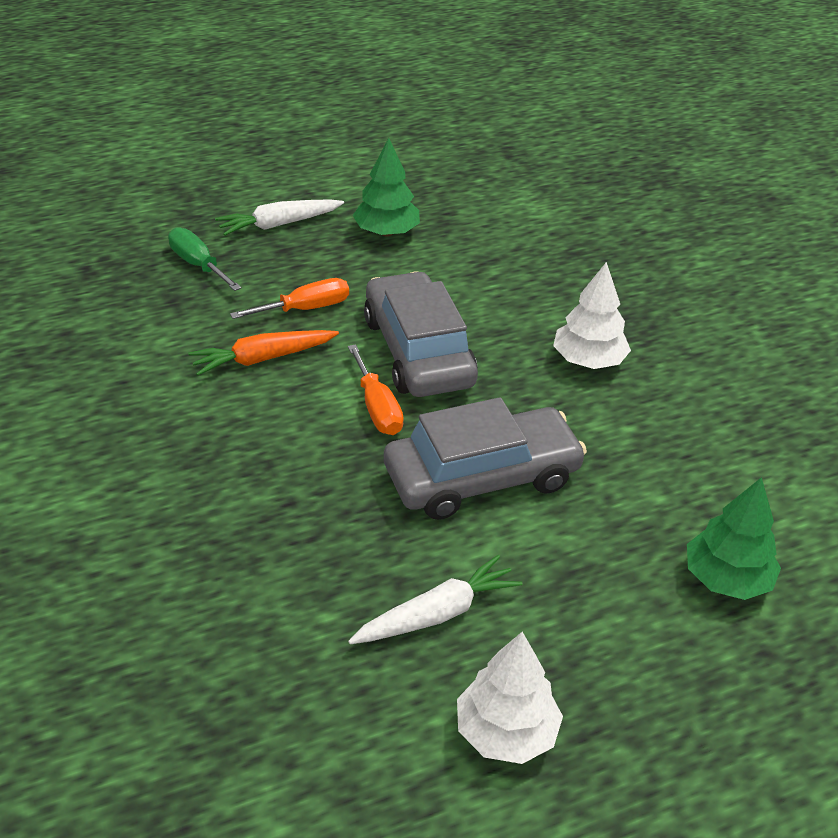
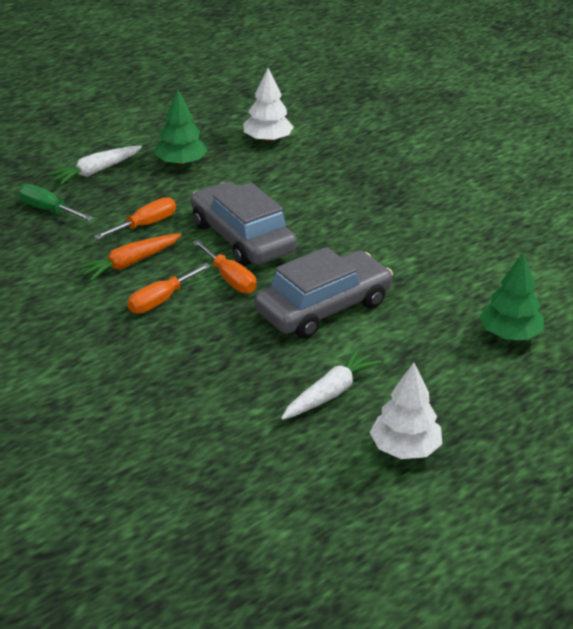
camera: 15 degrees left, 5 degrees down
white tree [553,262,631,369] -> white tree moved to [243,68,294,143]
none -> orange screwdriver [127,263,211,314]

